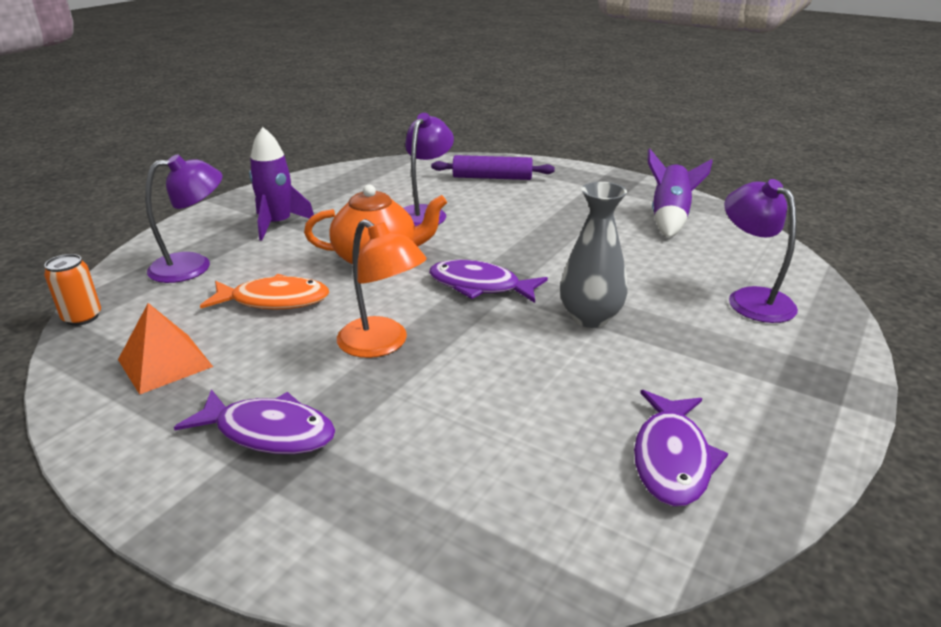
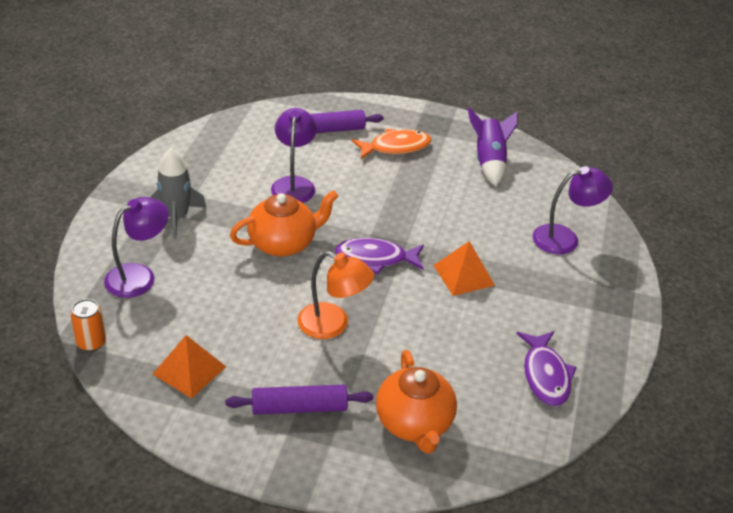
camera: 20 degrees left, 10 degrees up
purple fish [174,389,336,454] -> purple rolling pin [225,385,373,415]
orange fish [200,274,329,310] -> orange fish moved to [352,129,431,159]
purple rocket [249,127,314,241] -> grey rocket [150,148,206,239]
grey vase [560,182,628,328] -> orange pyramid [433,241,495,296]
purple lamp [724,179,798,323] -> purple lamp turned 120 degrees clockwise [533,166,613,255]
none -> orange teapot [376,350,457,454]

